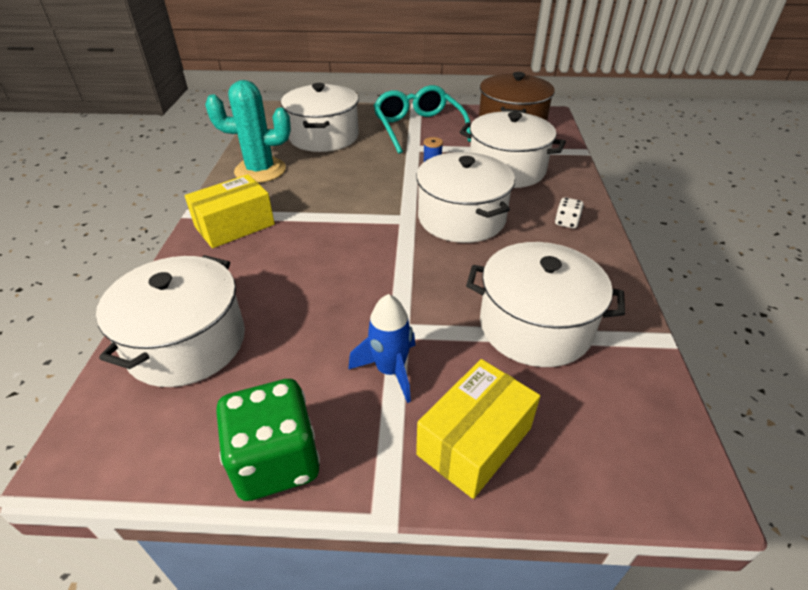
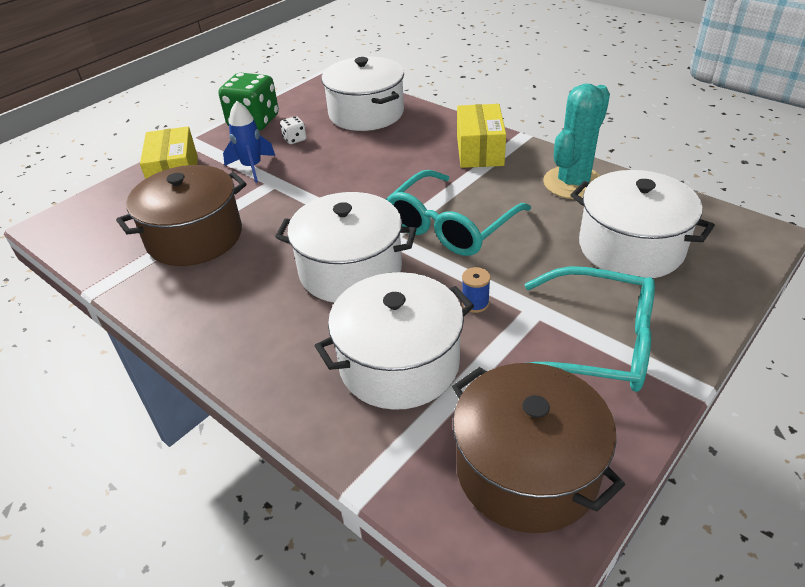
camera: 130 degrees right, 0 degrees up
white pot [466,242,625,367] -> brown pot [116,165,247,266]
white dice [555,197,584,229] -> white dice moved to [280,116,306,144]
none -> turquoise glasses [386,170,531,256]

